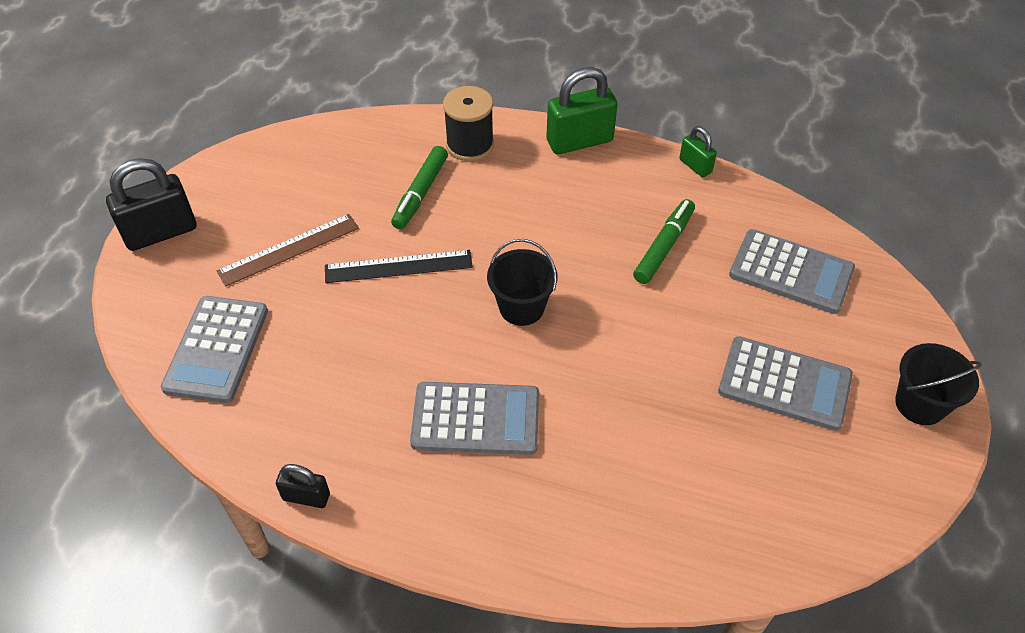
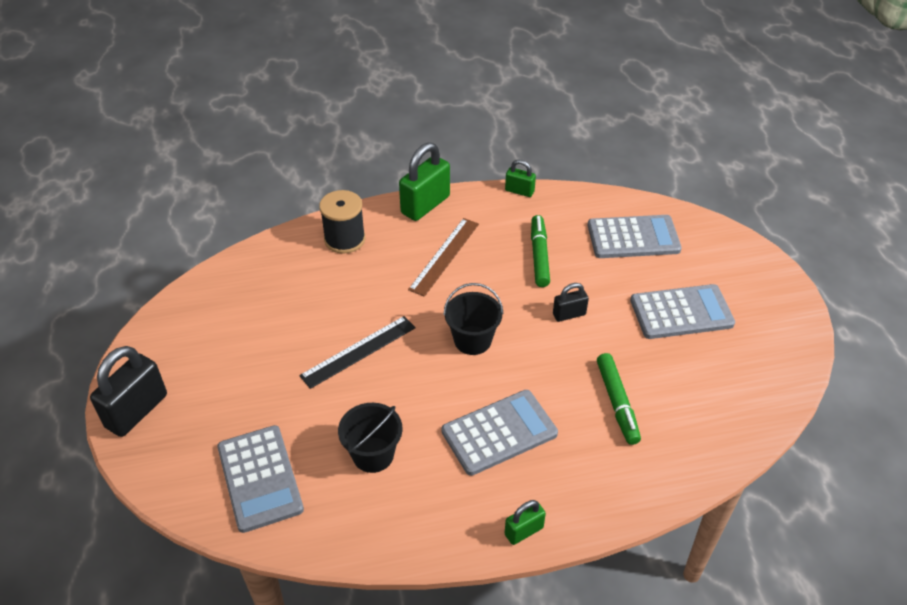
camera: 30 degrees left, 5 degrees down
brown ruler [217,214,359,287] -> brown ruler moved to [408,218,479,297]
black padlock [276,464,330,508] -> black padlock moved to [553,283,589,322]
green marker [391,146,448,229] -> green marker moved to [597,353,641,445]
black bucket [895,343,982,425] -> black bucket moved to [338,403,402,473]
none -> green padlock [505,500,546,545]

